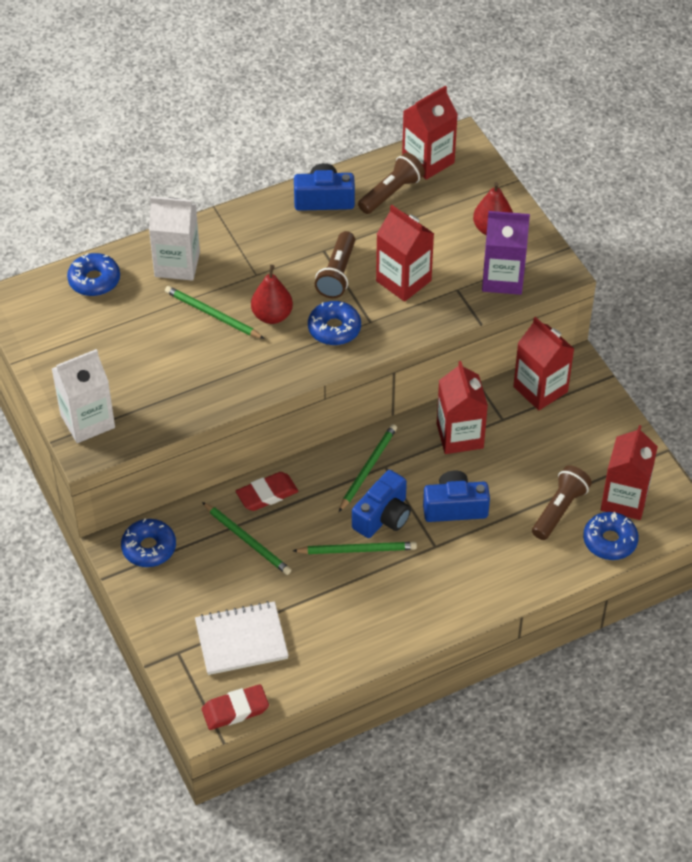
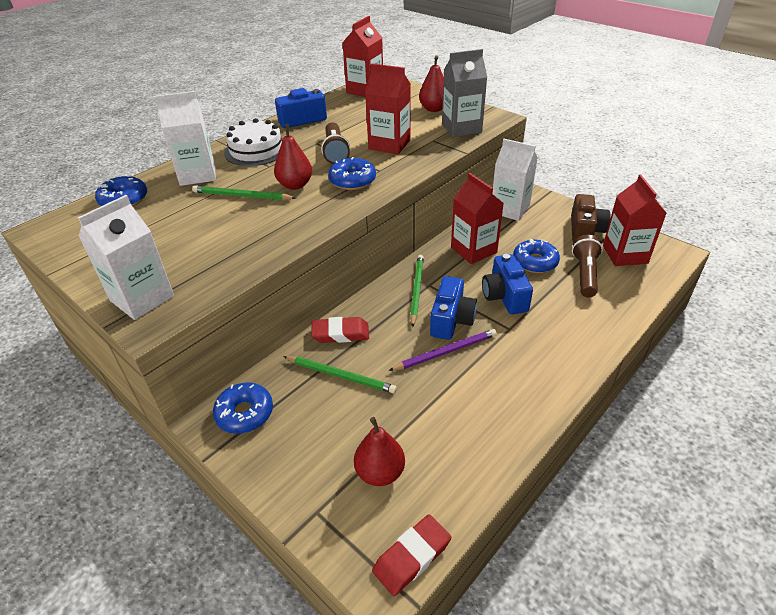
camera: 20 degrees left, 10 degrees down
white notebook [195,601,289,675] -> red pear [354,417,405,486]
red eraser [236,472,299,511] -> red eraser turned 45 degrees clockwise [311,317,369,343]
green pencil [293,542,417,554] -> purple pencil [388,329,497,371]
brown flashlight [358,152,425,214] -> none
blue camera [423,470,490,522] -> blue camera turned 75 degrees counterclockwise [482,254,533,314]
purple carton [482,211,530,295] -> grey carton [442,49,487,137]
red carton [513,317,574,410] -> white carton [492,139,538,221]
blue donut [583,512,639,560] -> blue donut moved to [513,239,560,273]
none -> white cake [224,118,282,166]
none -> brown camera [571,194,610,243]

